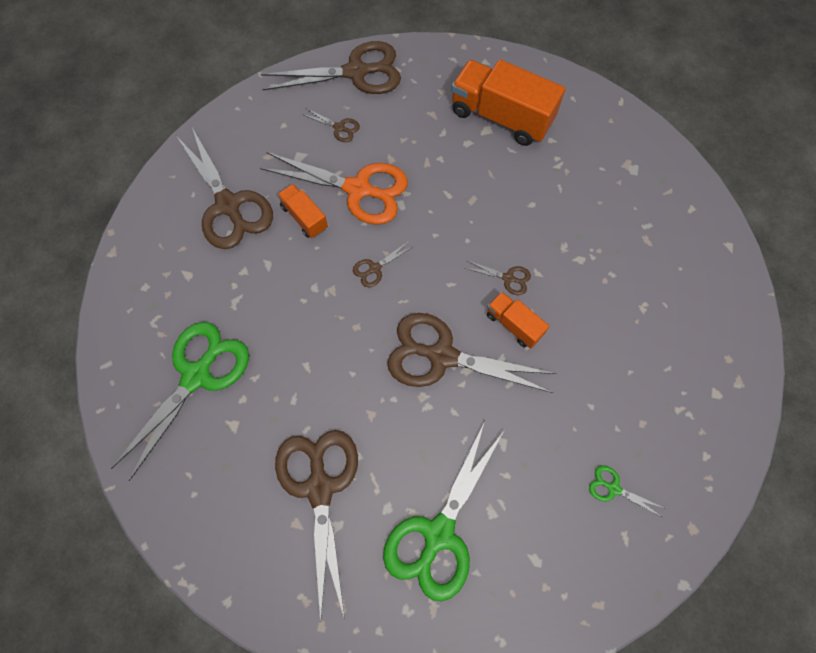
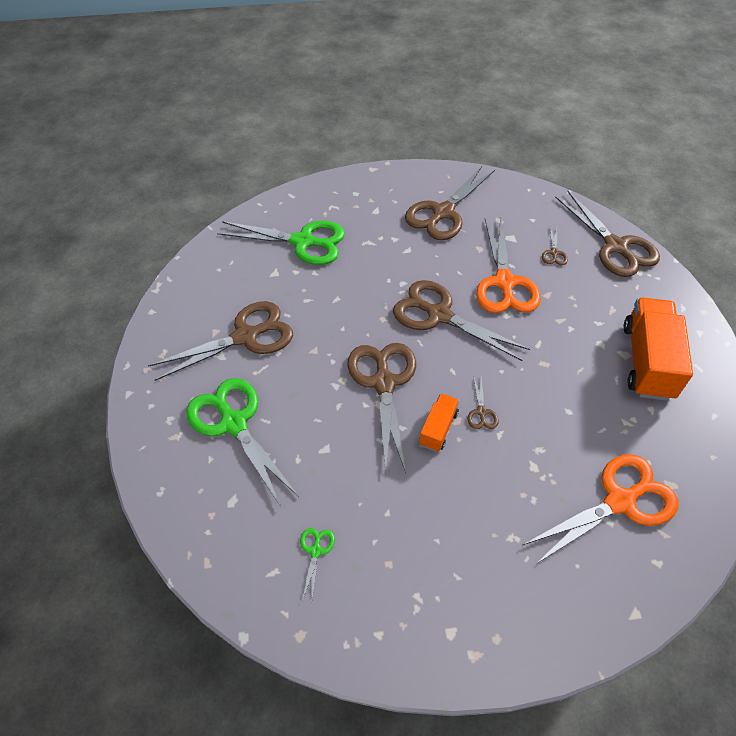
camera: 70 degrees right, 15 degrees down
orange truck [277,184,328,238] -> none
brown scissors [353,241,414,287] -> brown scissors [393,280,530,361], size x2.35
green scissors [383,421,504,602] -> green scissors turned 45 degrees clockwise [186,378,299,507]
none -> orange scissors [523,454,678,565]

